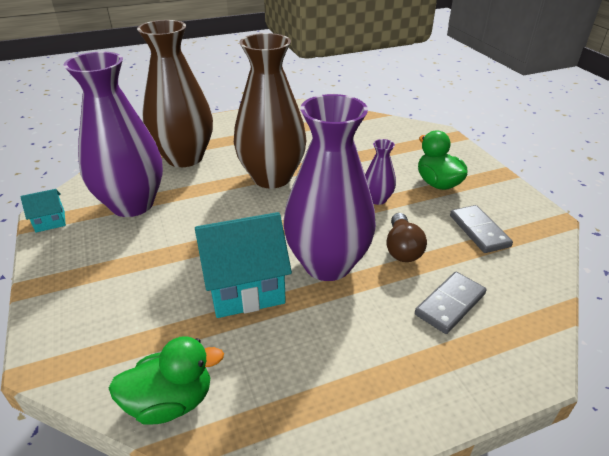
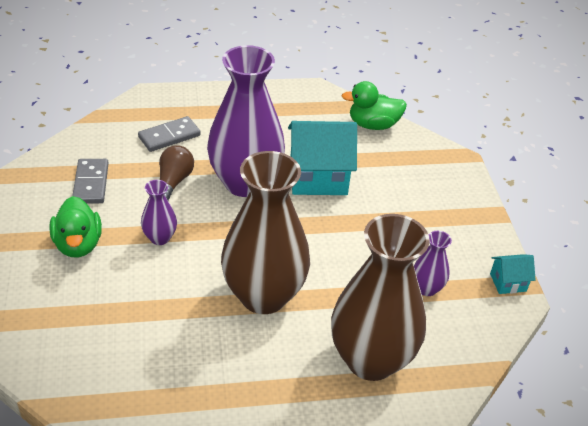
camera: 170 degrees left, 5 degrees up
purple vase [64,52,163,217] -> purple vase [414,231,452,296], size x0.44

